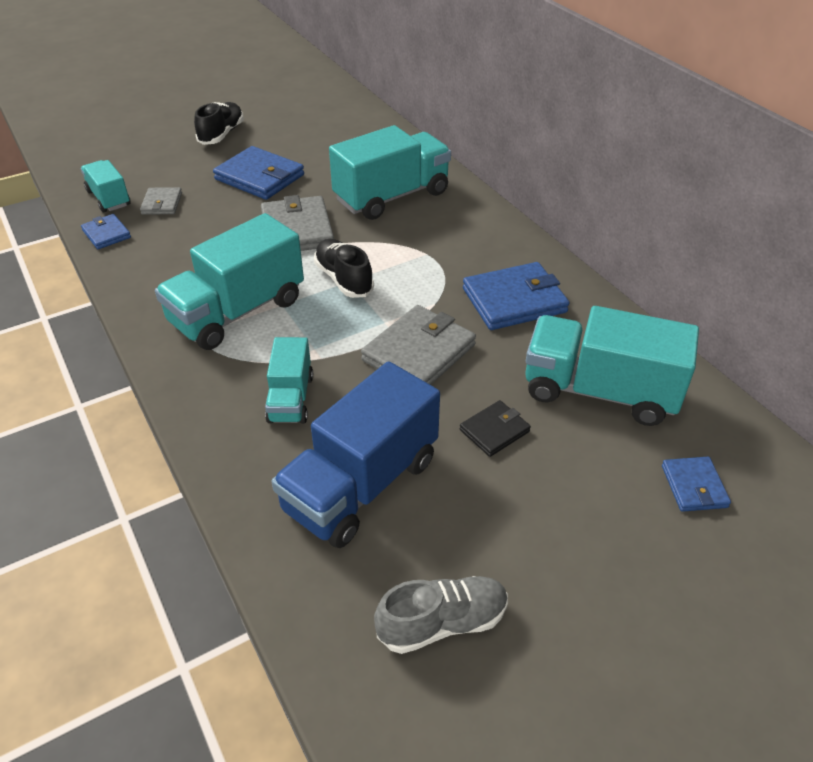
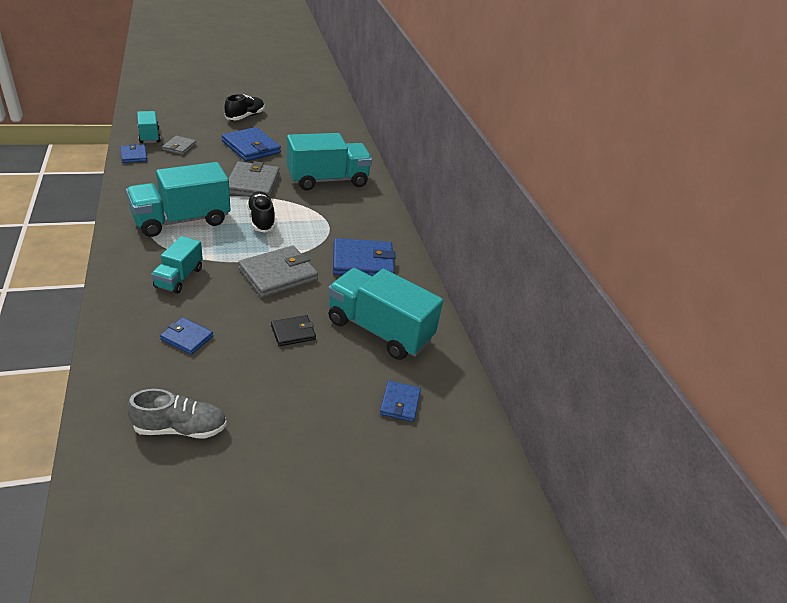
camera: 10 degrees right, 5 degrees down
blue truck [272,361,440,548] -> blue wallet [160,317,213,355]

